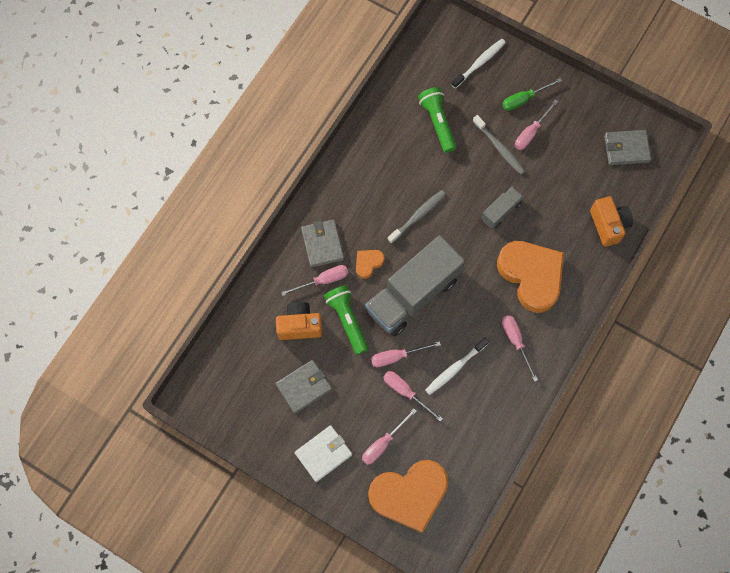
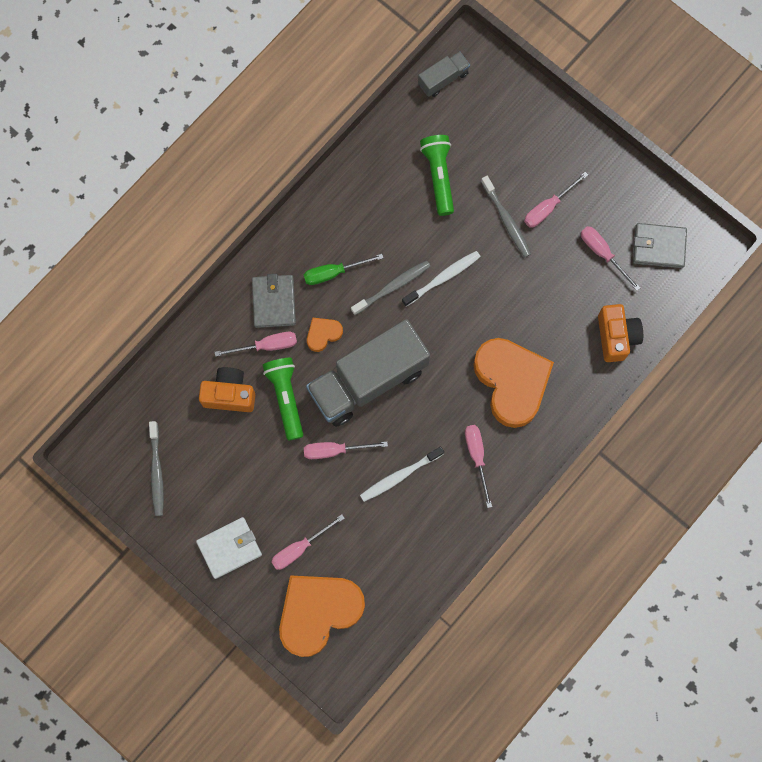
camera: 10 degrees right, 5 degrees up
grey wallet [276,360,332,414] -> none
orange heart [368,460,448,533] -> orange heart turned 150 degrees clockwise [279,575,365,657]
pink screwdriver [383,371,443,422] -> pink screwdriver moved to [581,226,640,291]
white toothbrush [451,39,506,88] -> white toothbrush moved to [402,251,480,307]
grey truck [481,187,523,229] -> grey truck moved to [418,51,470,97]
green screwdriver [502,78,562,111] -> green screwdriver moved to [304,254,383,285]
none -> grey toothbrush [149,421,164,516]

